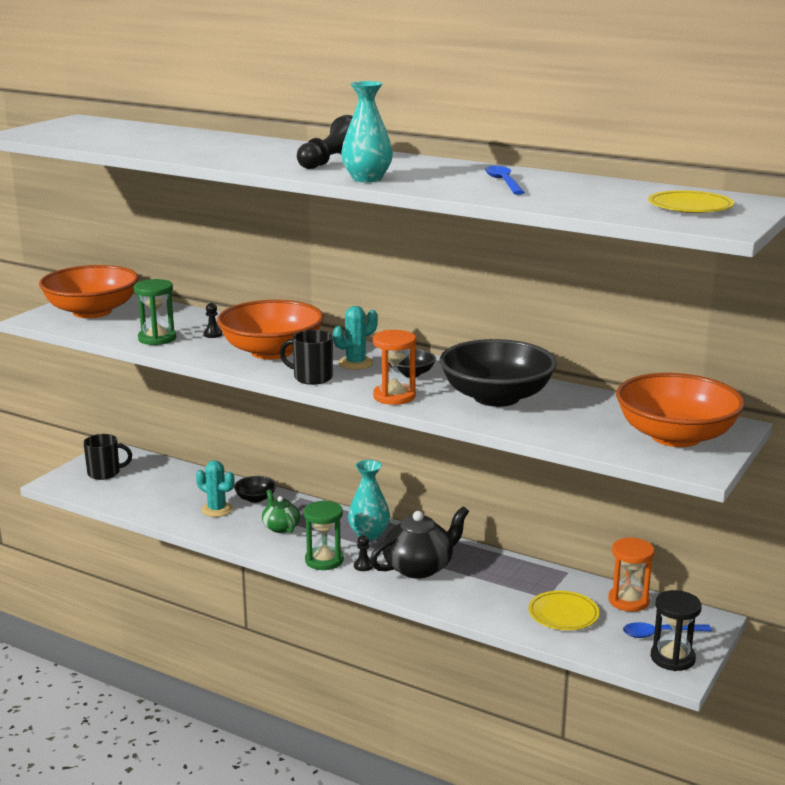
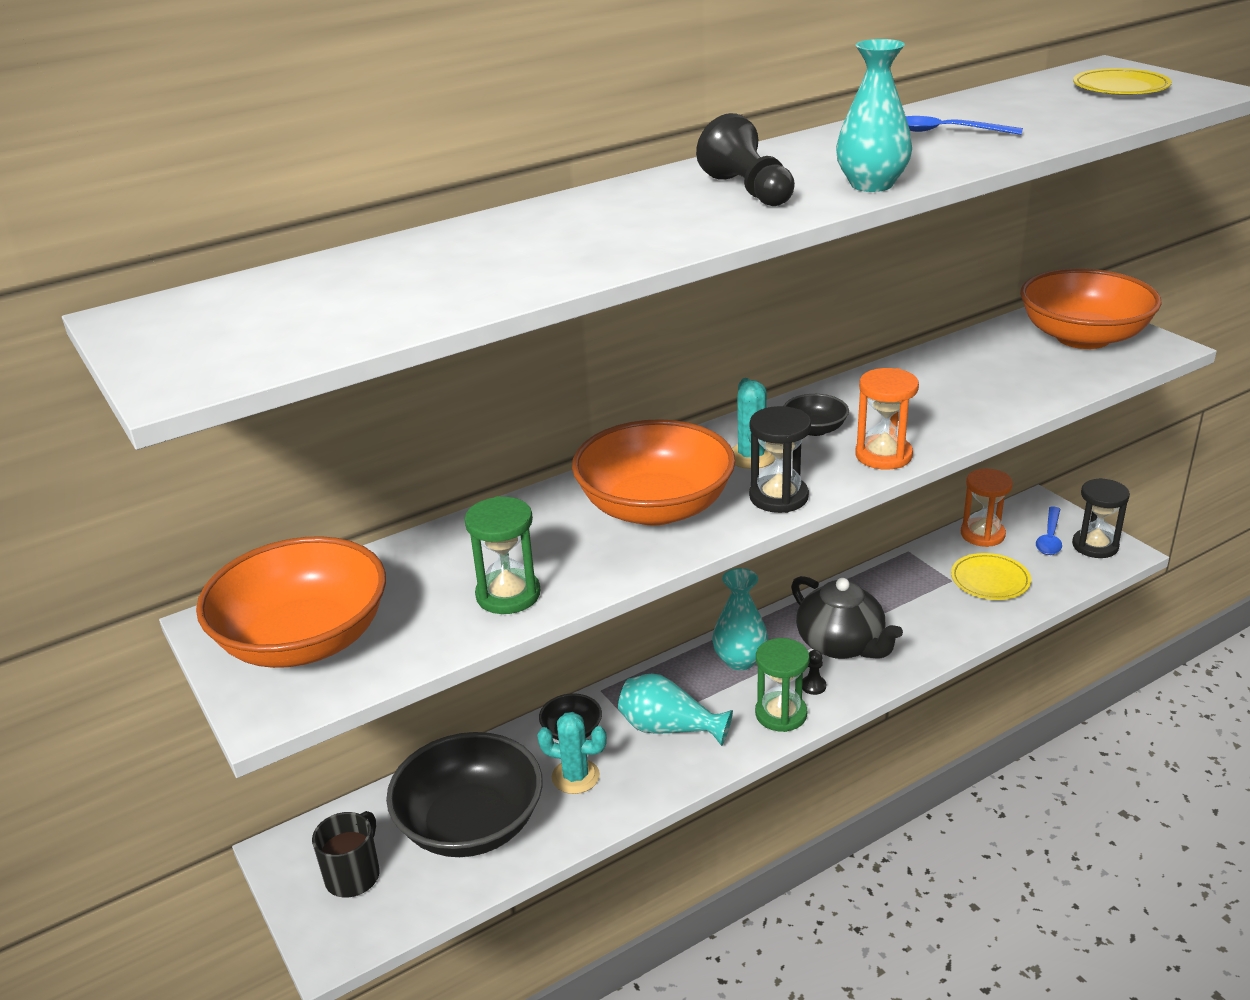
camera: 60 degrees left, 10 degrees up
turquoise cactus [196,460,234,517] -> turquoise cactus turned 45 degrees clockwise [537,712,607,794]
black pawn [203,303,222,338] -> none
green teapot [262,489,300,533] -> turquoise vase [618,673,733,746]
black mug [279,330,333,385] -> black hourglass [749,406,811,513]
black teapot [370,506,469,579] -> black teapot turned 150 degrees clockwise [791,576,903,659]
black bowl [440,339,557,407] -> black bowl moved to [386,732,543,857]

